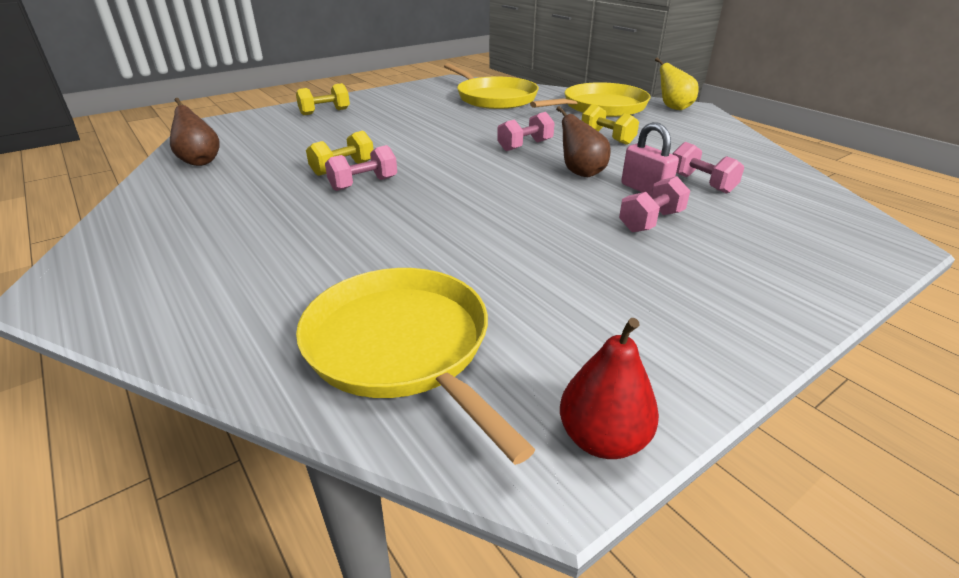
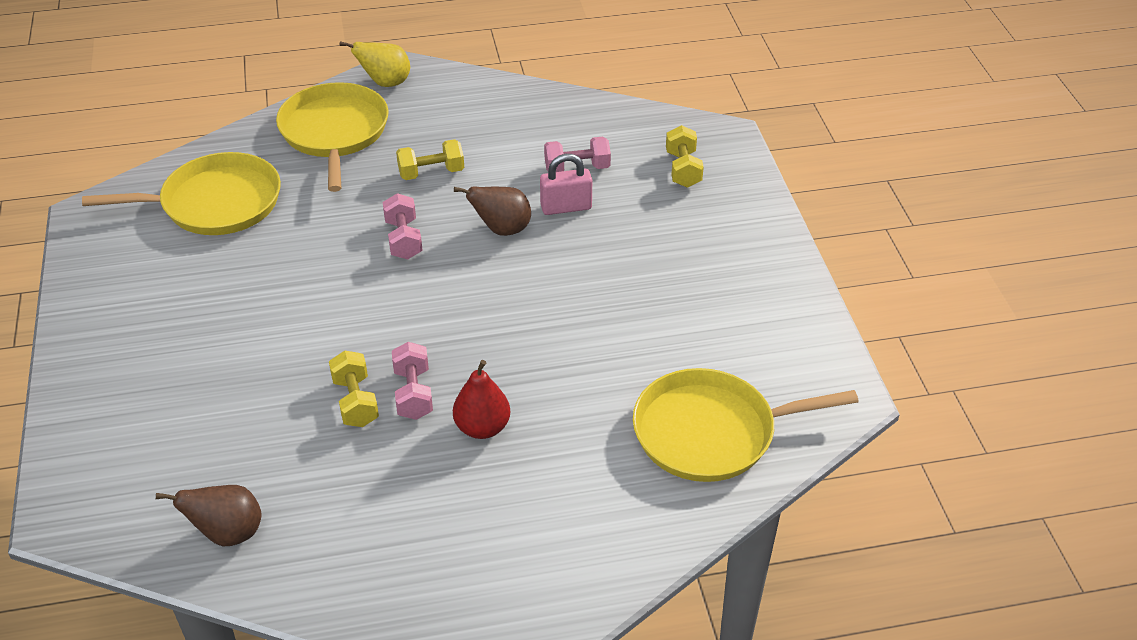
camera: 65 degrees left, 10 degrees up
yellow dumbbell [296,83,350,115] -> yellow dumbbell moved to [666,125,704,188]
red pear [560,318,659,459] -> red pear moved to [453,360,510,439]
pink dumbbell [619,176,690,232] -> none

